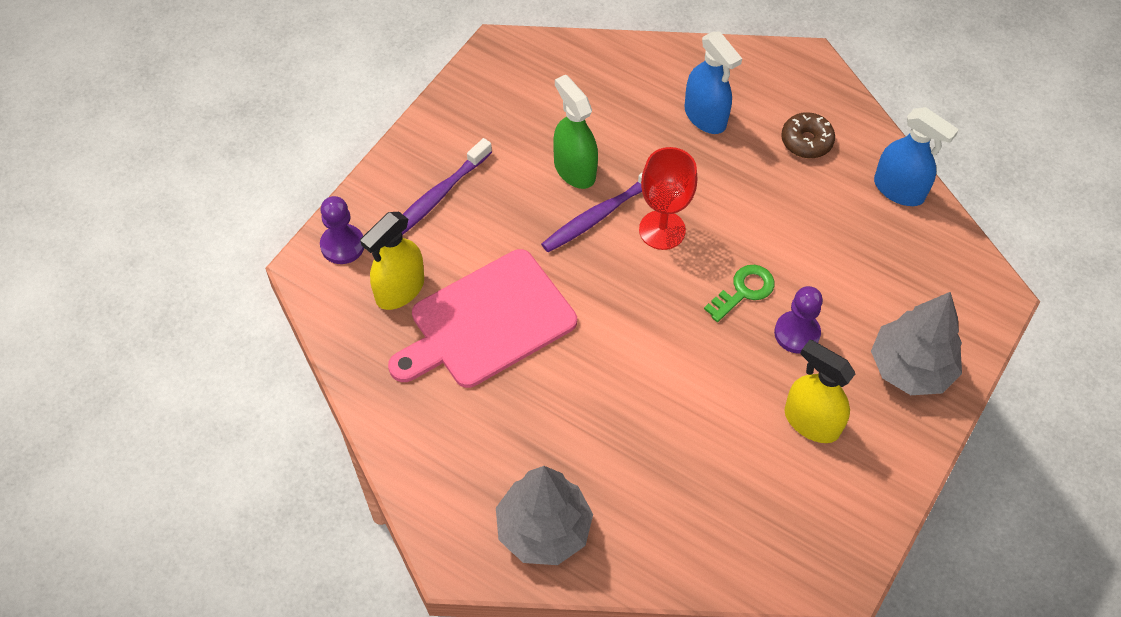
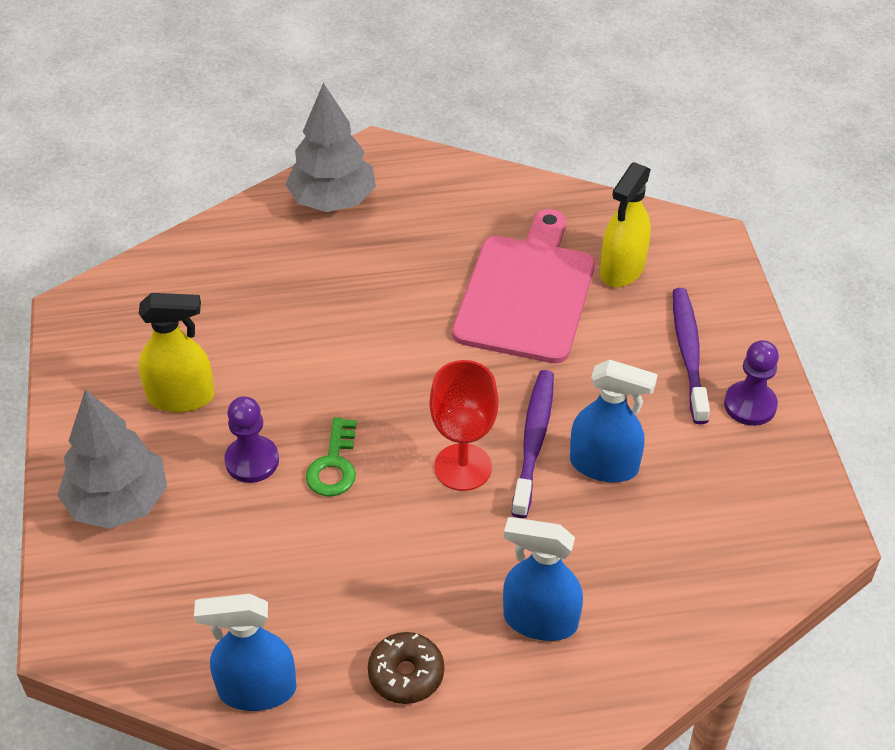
camera: 140 degrees right, 10 degrees down
purple pawn [320,196,364,264] -> purple pawn moved to [724,340,779,426]
yellow spray bottle [360,212,424,310] -> yellow spray bottle turned 150 degrees counterclockwise [600,162,651,287]
green spray bottle [553,74,598,189] -> blue spray bottle [570,360,658,482]

